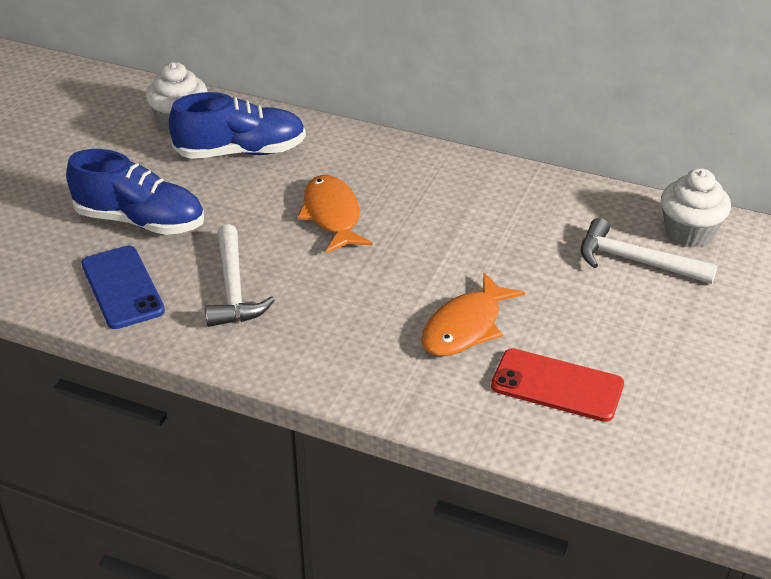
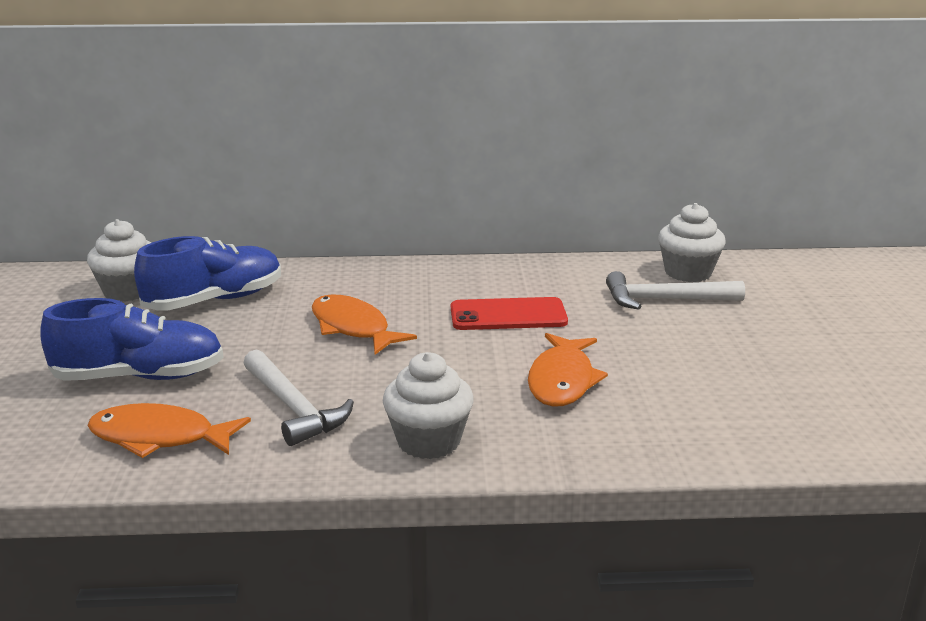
camera: 25 degrees left, 15 degrees down
blue phone [81,246,165,329] -> orange fish [87,403,251,458]
red phone [491,348,624,422] -> red phone moved to [451,297,568,330]
none -> white cupcake [383,352,474,459]

